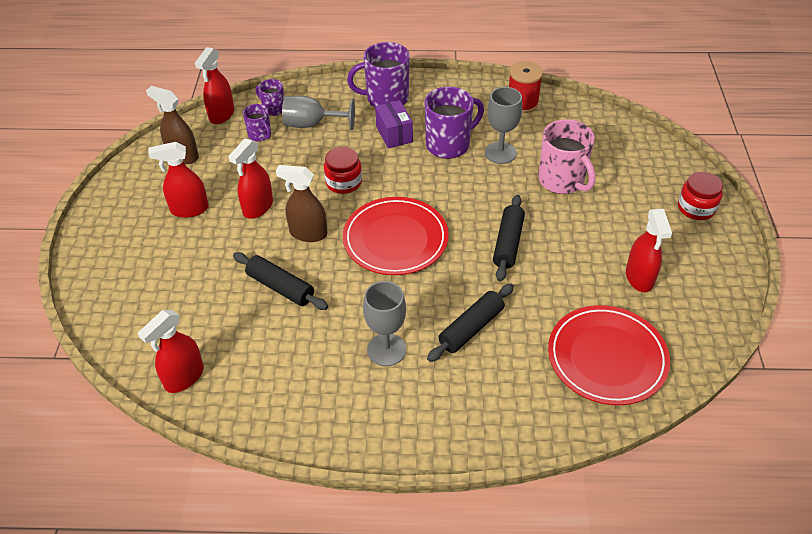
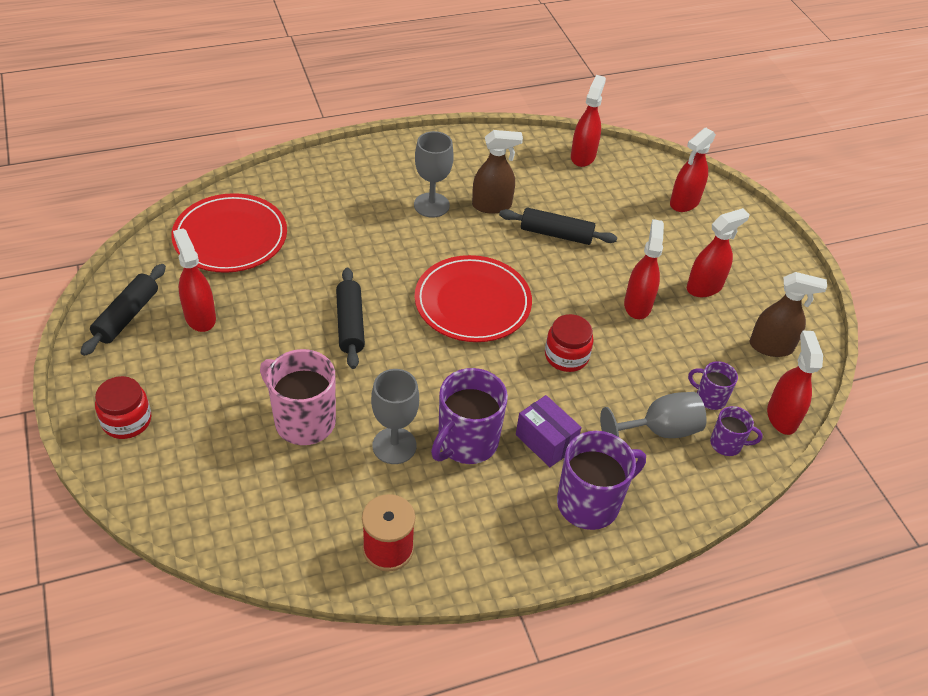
camera: 155 degrees right, 0 degrees up
brown spray bottle [276,165,327,242] -> brown spray bottle moved to [472,130,523,213]
black rolling pin [427,284,514,362] -> black rolling pin moved to [80,264,166,356]
none -> red spray bottle [670,127,716,212]

